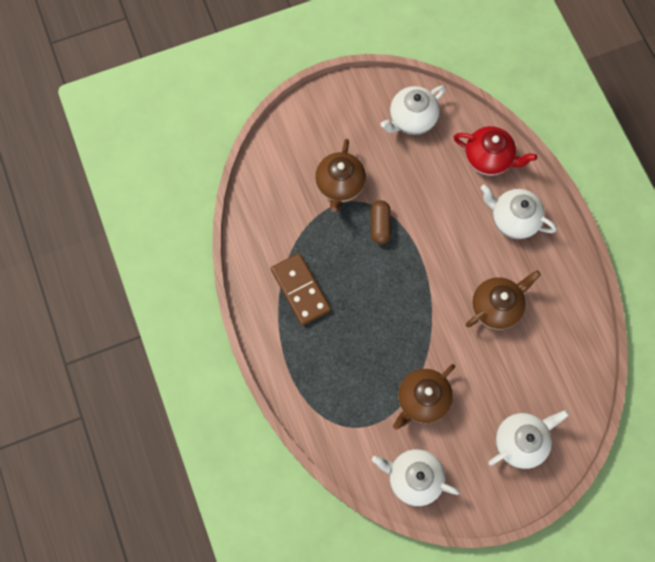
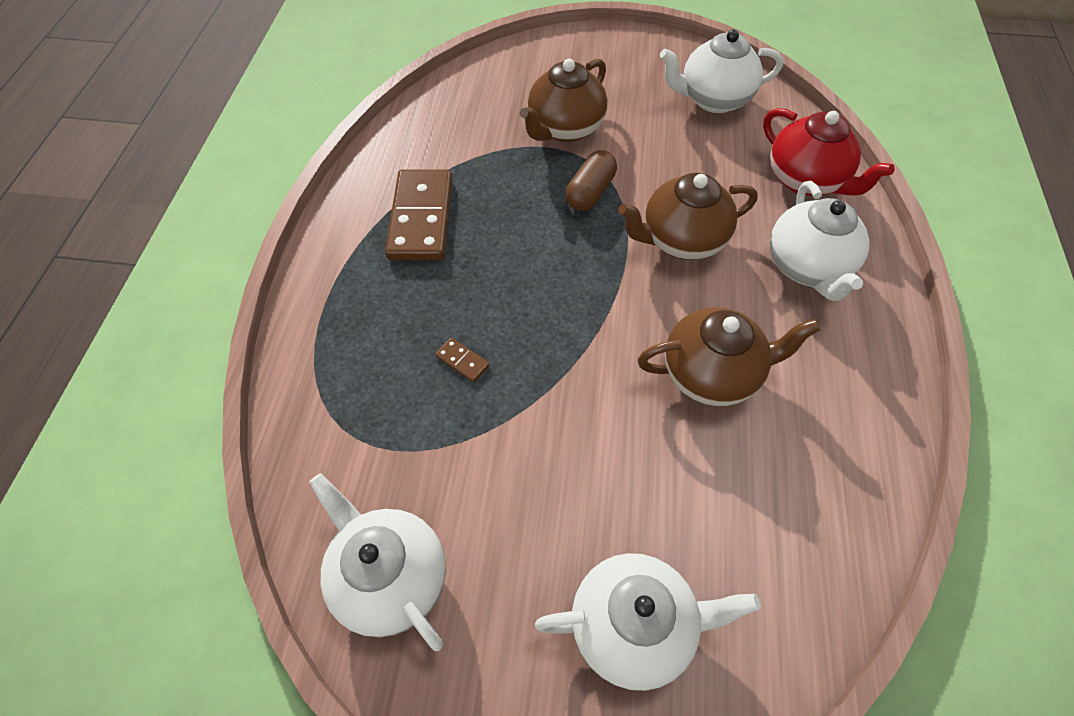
camera: 30 degrees right, 15 degrees down
brown teapot [393,364,455,430] -> brown teapot moved to [618,173,758,260]
white teapot [481,185,557,239] -> white teapot turned 150 degrees counterclockwise [770,181,870,301]
none -> brown domino [435,338,490,383]

